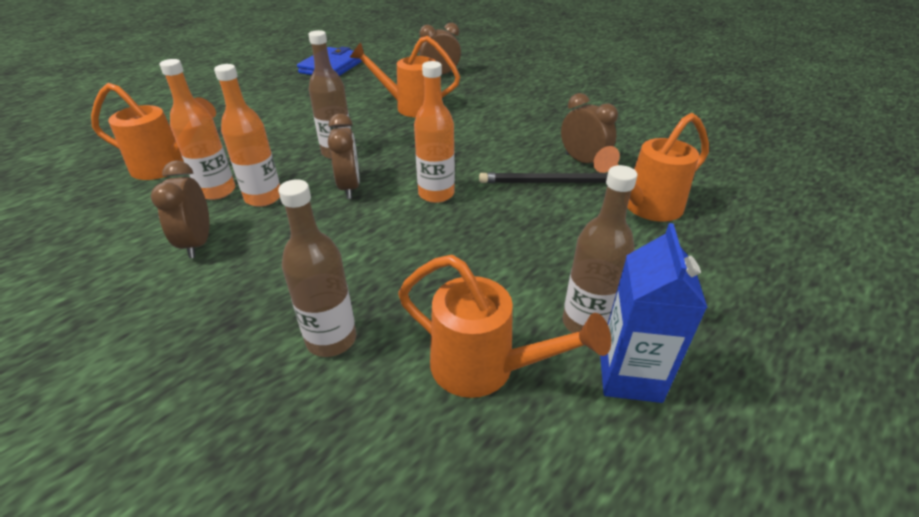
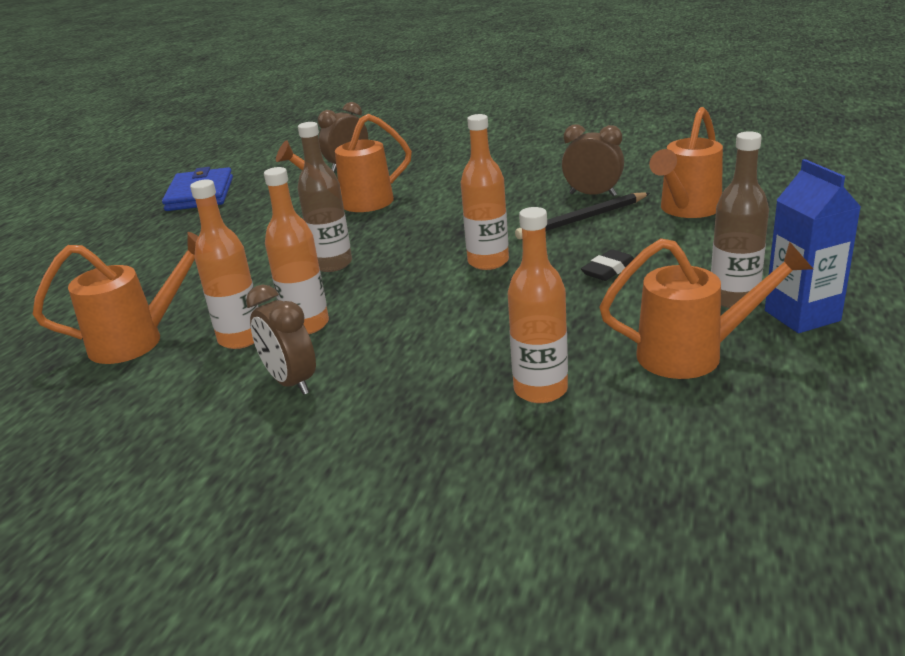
camera: 25 degrees left, 10 degrees down
brown bottle [278,179,357,357] -> orange bottle [508,207,568,403]
brown clock [328,113,360,199] -> none
none -> black eraser [581,249,634,281]

